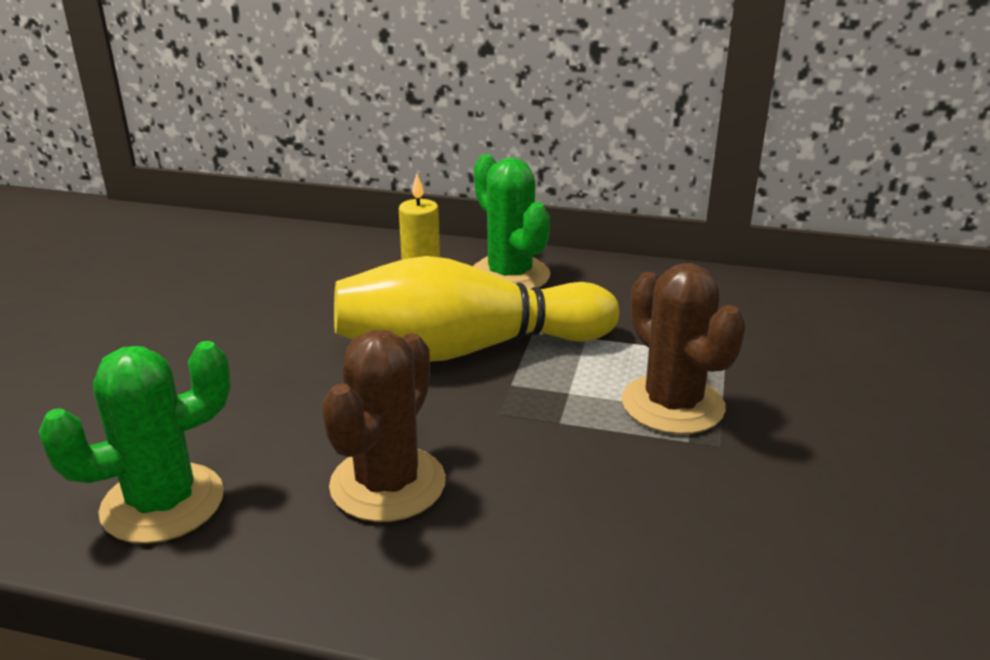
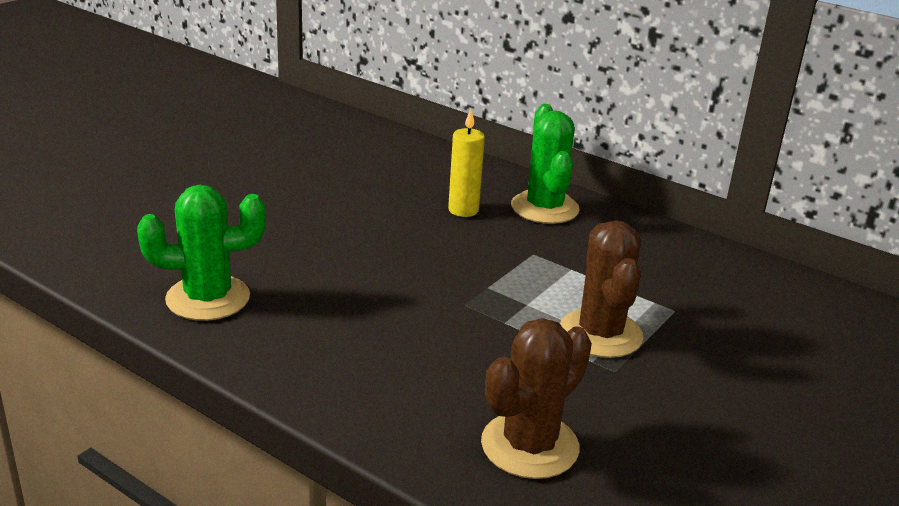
camera: 20 degrees right, 0 degrees up
brown cactus [322,330,446,522] -> brown cactus moved to [481,318,592,479]
yellow bowling pin [334,256,619,362] -> none

